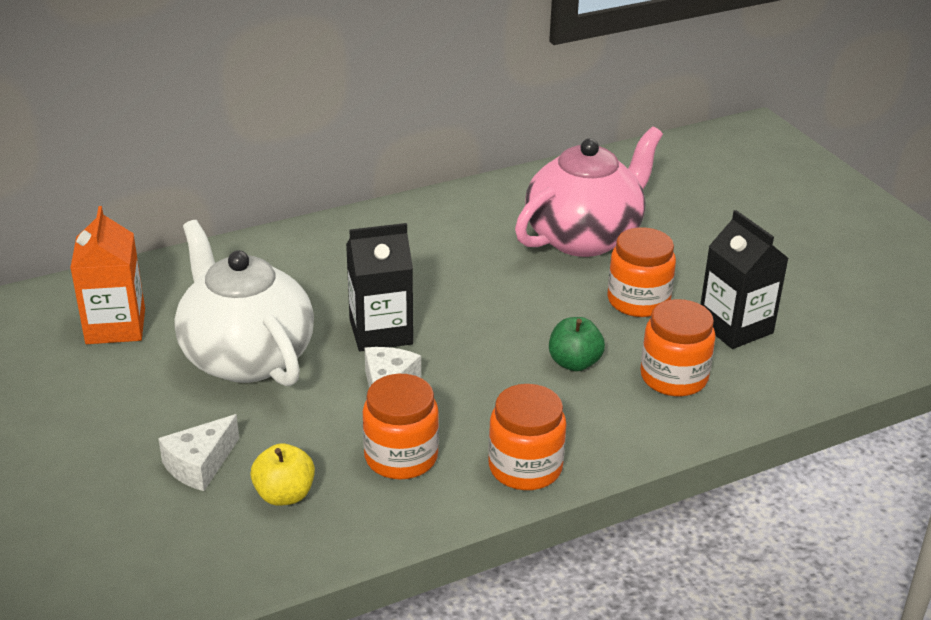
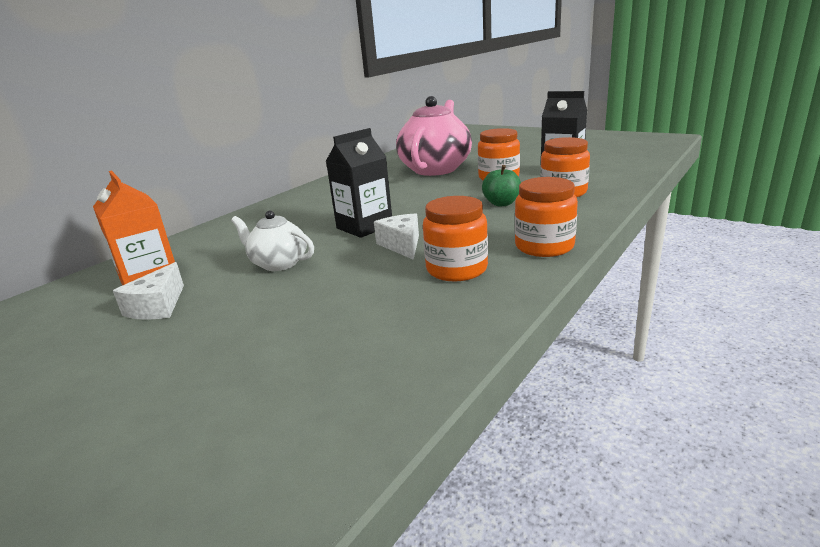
camera: 25 degrees left, 10 degrees down
white cheese [158,414,239,491] -> white cheese moved to [113,262,184,320]
white teapot [174,220,314,386] -> white teapot [231,211,314,271], size x0.53
yellow apple [250,443,315,506] -> none

